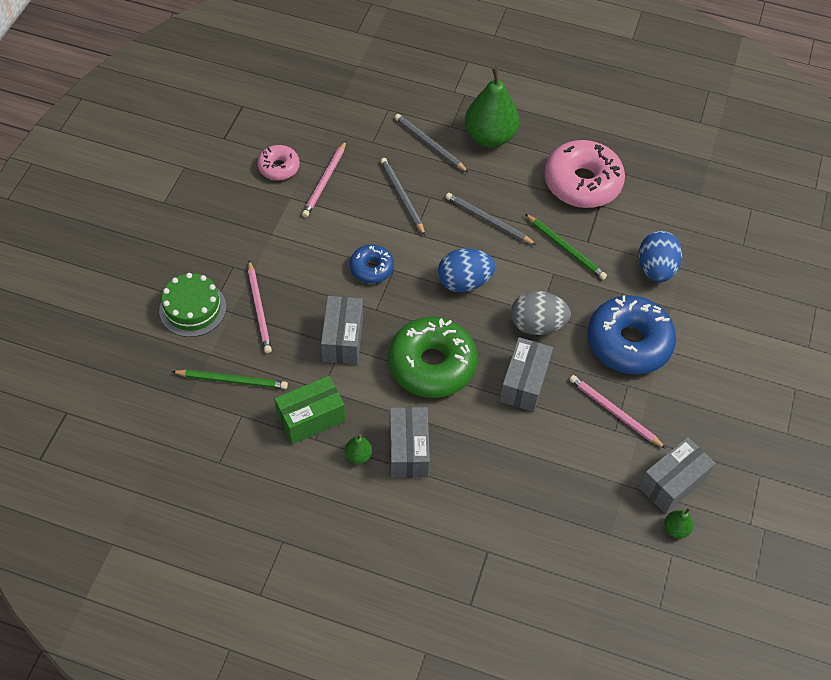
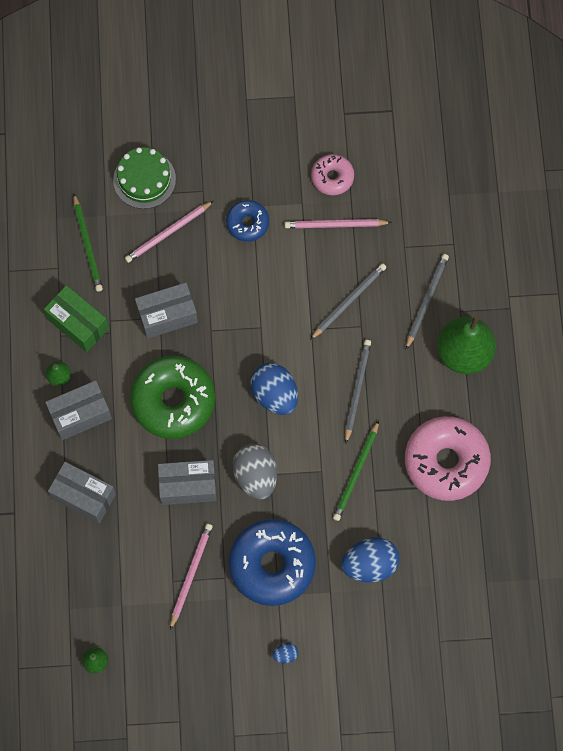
camera: 70 degrees right, 15 degrees up
blue donut [350,244,394,283] -> blue donut moved to [226,200,269,242]
grey box [639,437,715,514] -> grey box moved to [48,462,116,523]
none -> blue egg [272,643,298,663]

